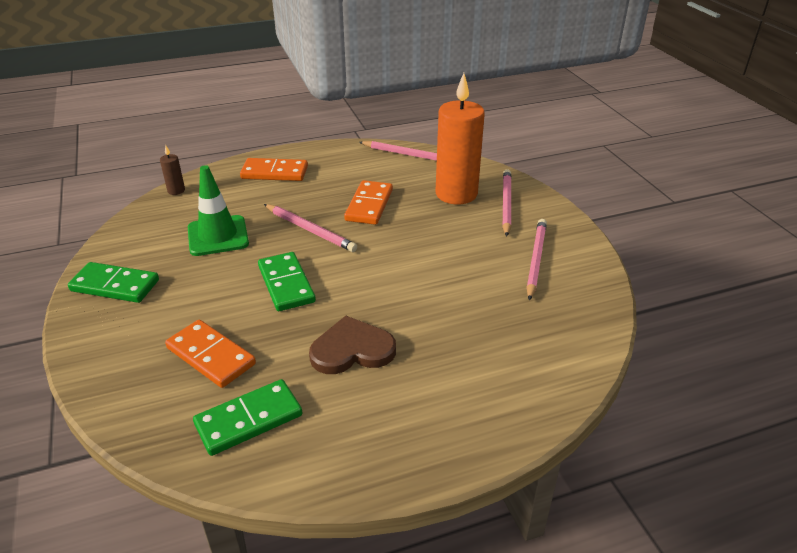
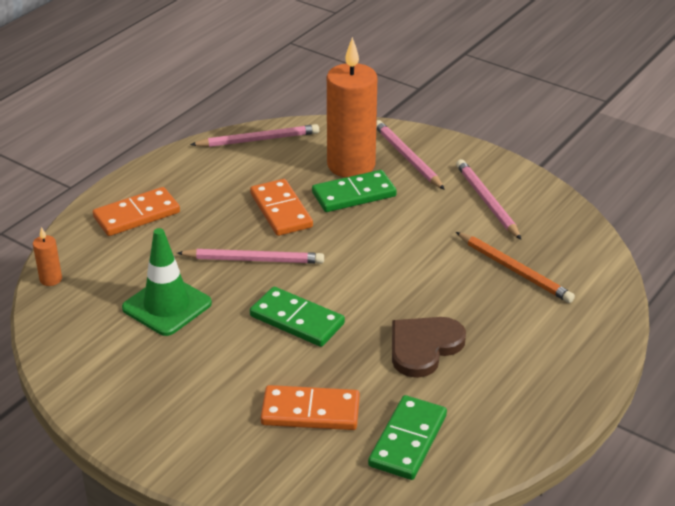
camera: 35 degrees left, 0 degrees up
green domino [68,262,159,303] -> green domino moved to [312,170,397,212]
brown candle [160,145,185,195] -> orange candle [33,227,62,286]
none -> orange pencil [456,232,575,303]

